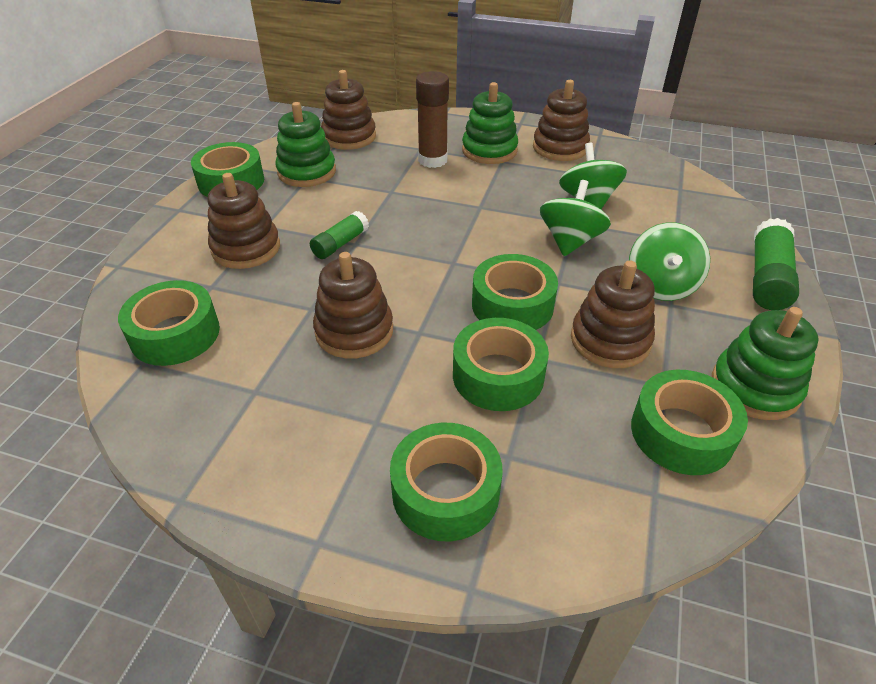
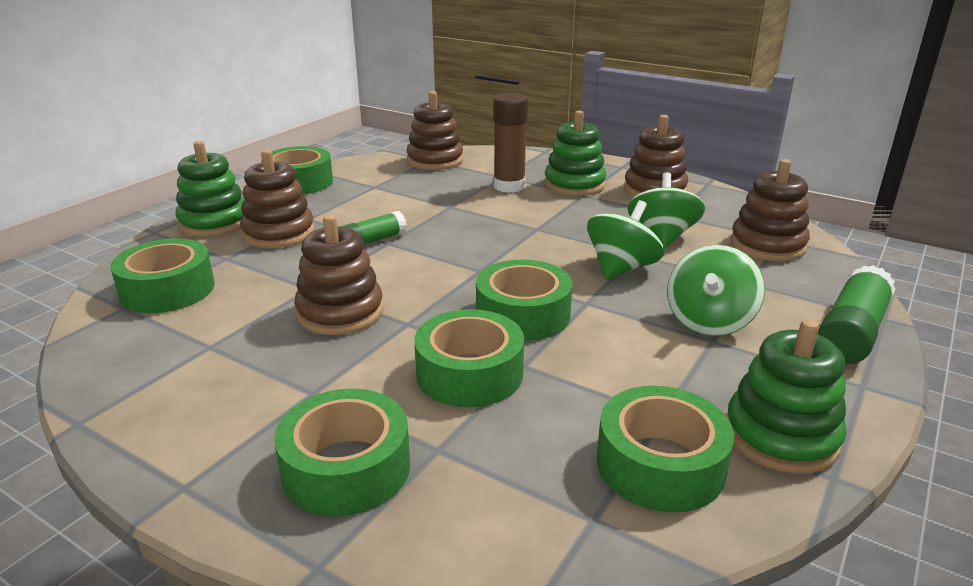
camera: 15 degrees right, 15 degrees down
green stacking toy [275,102,336,187] -> green stacking toy moved to [175,141,245,237]
brown stacking toy [571,260,655,368] -> brown stacking toy moved to [731,159,810,261]

